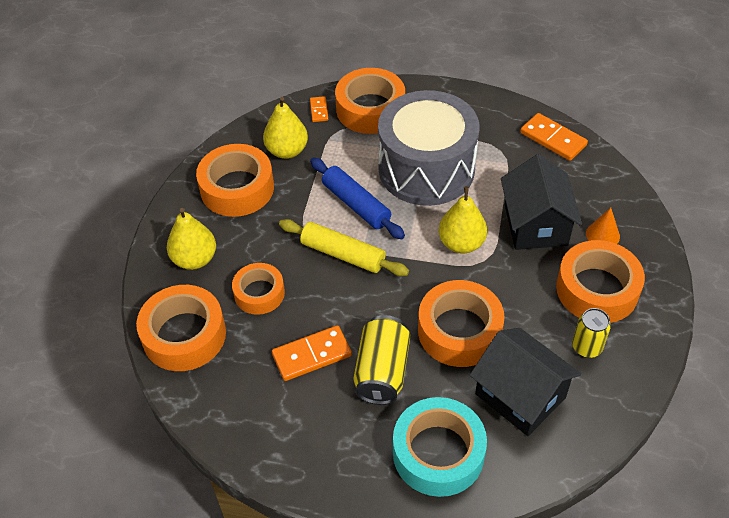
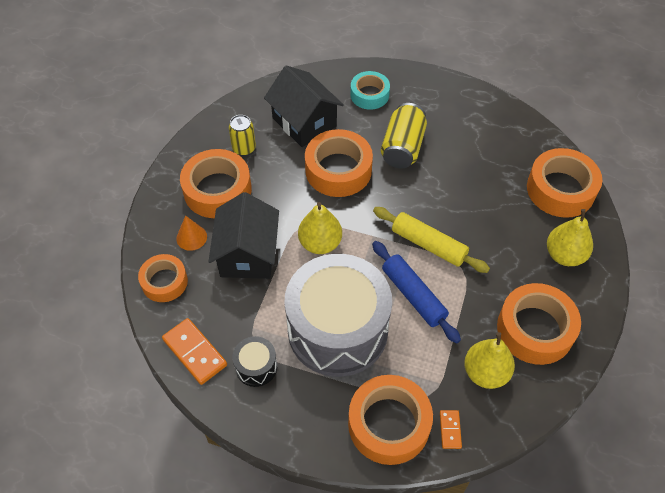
camera: 175 degrees left, 5 degrees up
orange tape [232,263,285,315] -> orange tape moved to [138,254,188,302]
orange domino [272,325,352,381] -> none
turquoise tape [393,397,487,497] -> turquoise tape [350,71,390,110], size x0.63
none -> black drum [233,336,277,387]

